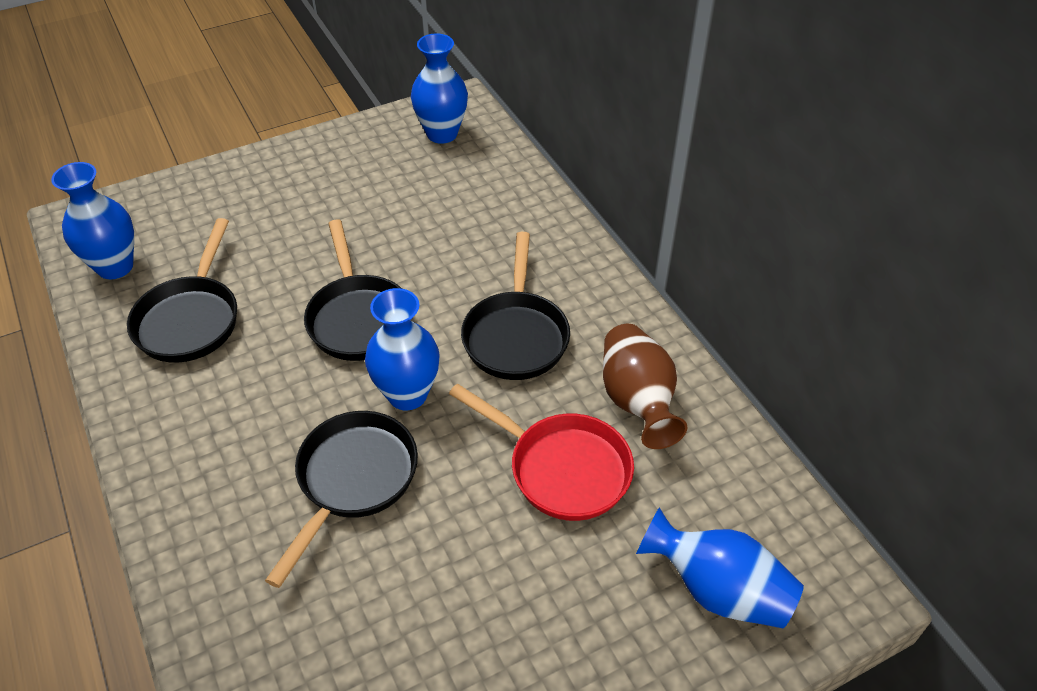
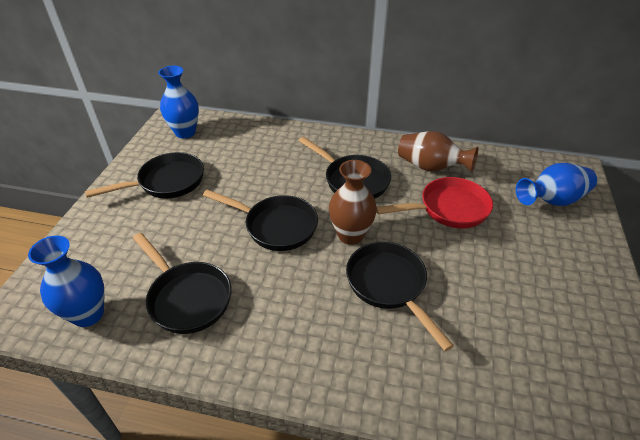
camera: 50 degrees left, 5 degrees down
blue vase [365,288,440,410] -> brown vase [329,160,377,245]
none -> black pan [85,152,204,198]

